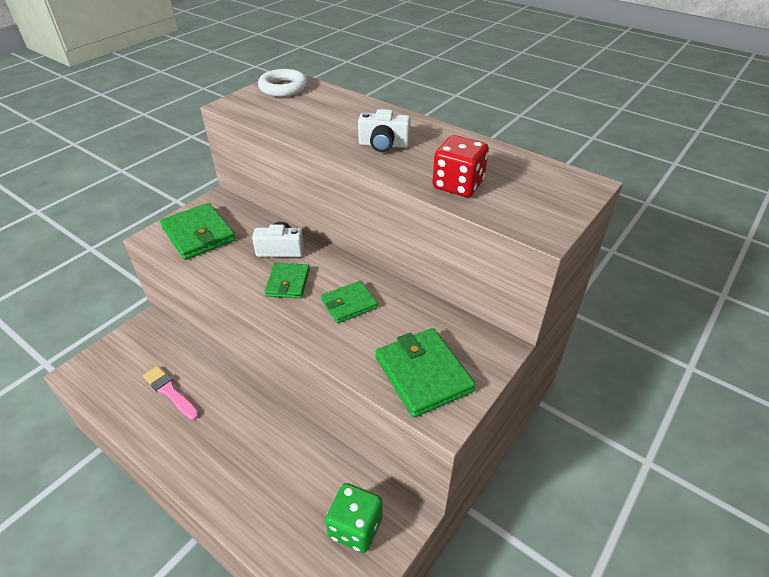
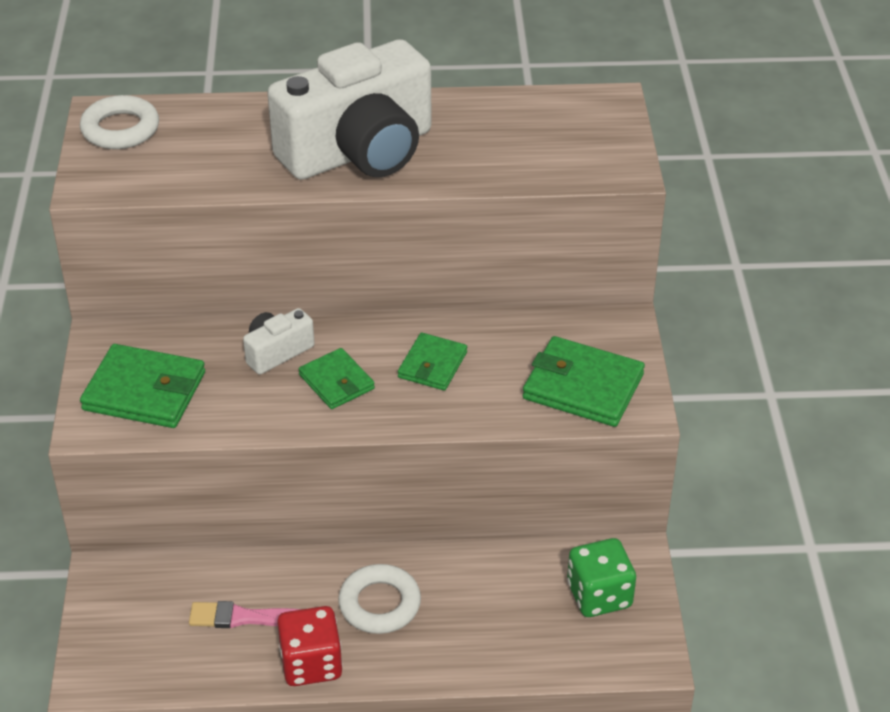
camera: 40 degrees left, 0 degrees up
white camera [358,109,411,152] -> white camera [267,39,431,180], size x2.28
red dice [432,135,489,197] -> red dice moved to [277,606,343,686]
none -> white ring [338,564,421,634]

